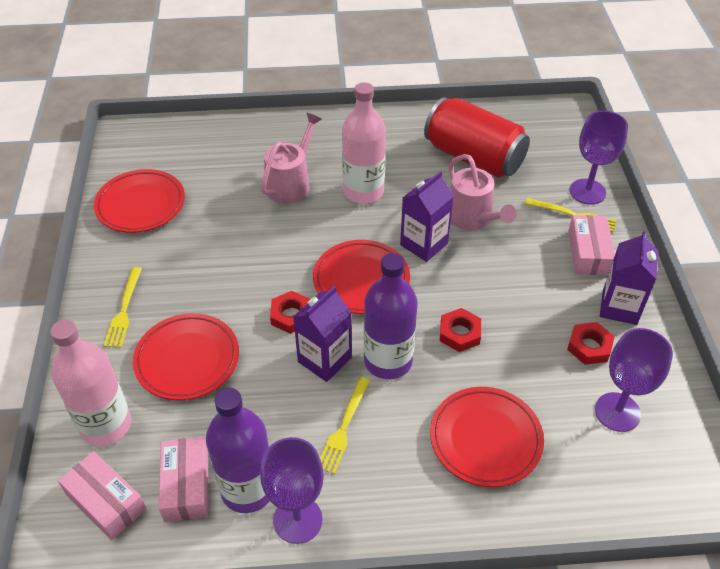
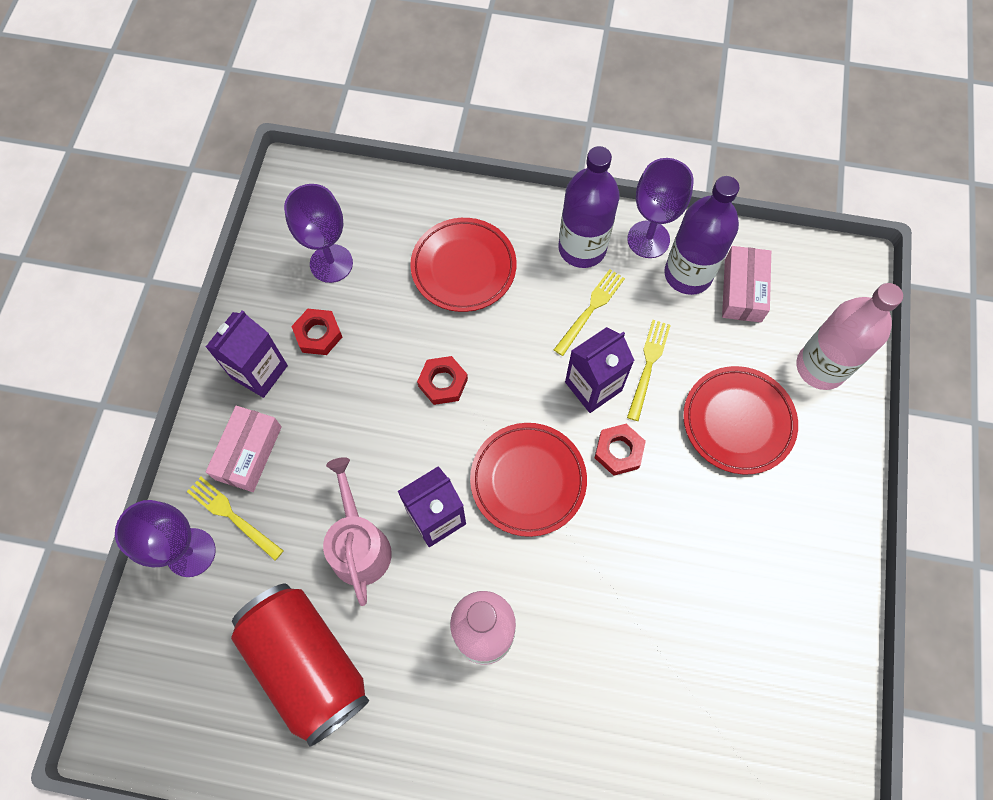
camera: 165 degrees left, 20 degrees up
pink box [58,451,146,540] -> none
red plate [94,169,185,233] -> none
yellow fork [104,267,142,348] -> yellow fork moved to [627,320,671,421]
pink watering can [261,113,322,204] -> none
purple bottle [364,253,418,379] -> purple bottle moved to [558,146,619,268]

